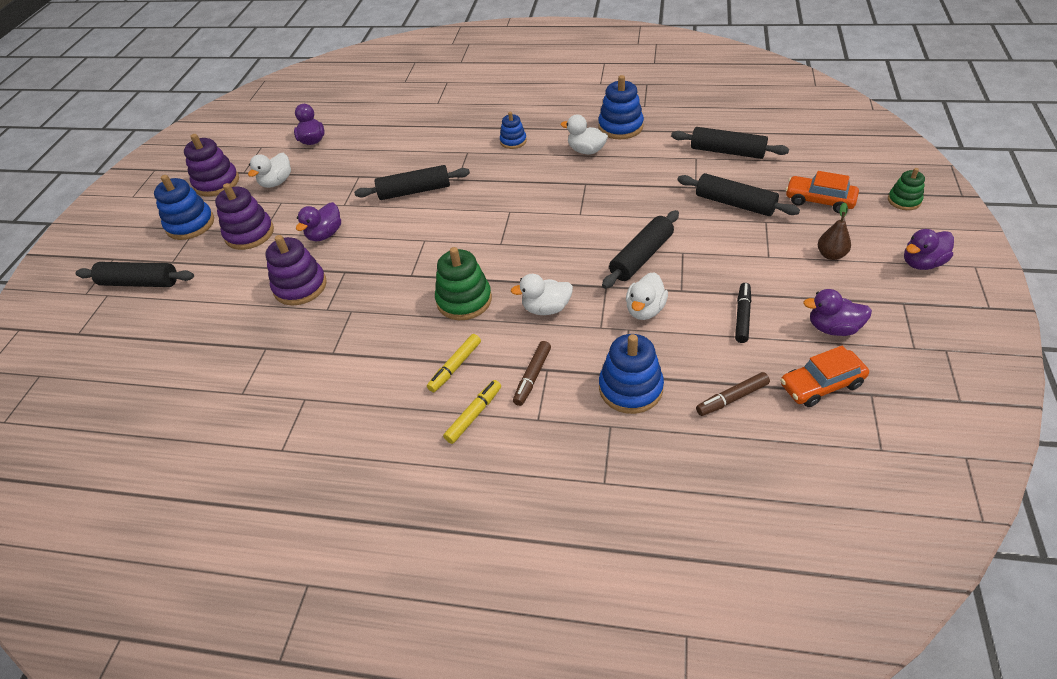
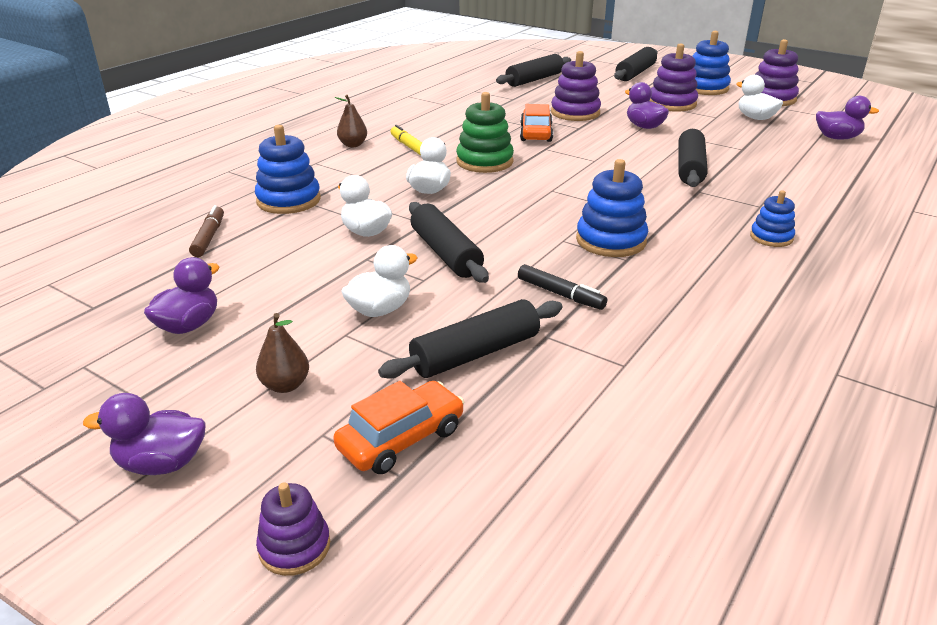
camera: 110 degrees right, 15 degrees down
yellow marker [443,380,501,444] -> brown pear [334,95,367,147]
brown marker [513,341,551,406] -> none
white duck [561,115,608,154] -> white duck moved to [341,245,418,317]
blue stacking toy [598,75,644,139] -> blue stacking toy moved to [576,159,648,257]
black rolling pin [671,127,789,159] -> black rolling pin moved to [496,54,571,87]
black marker [735,283,751,343] -> black marker moved to [518,264,607,310]
orange car [780,346,869,407] -> orange car moved to [520,104,553,142]
green stacking toy [888,168,925,210] -> purple stacking toy [256,482,330,576]
purple duck [904,229,954,270] -> purple duck turned 90 degrees counterclockwise [83,393,205,475]

